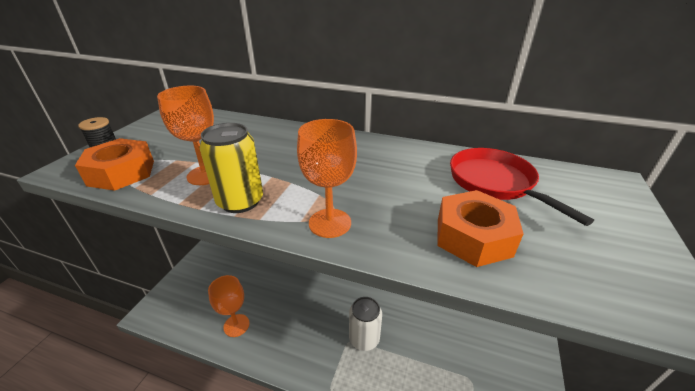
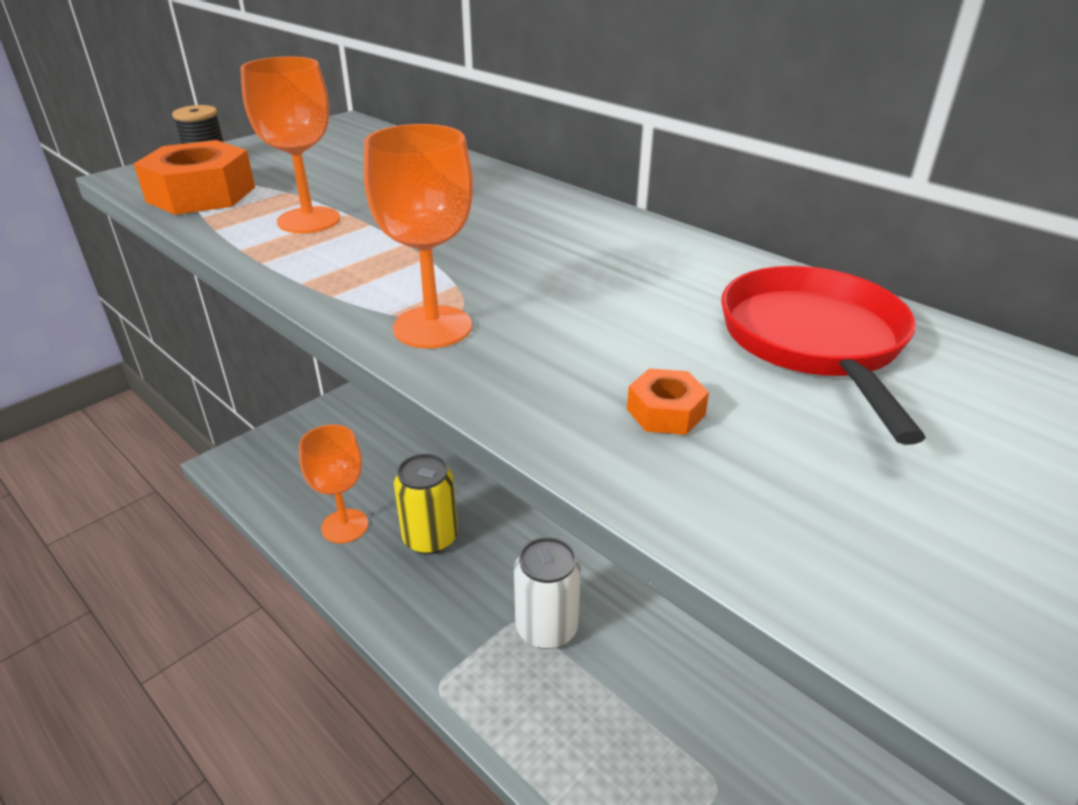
camera: 25 degrees right, 0 degrees up
yellow can [199,123,263,213] -> yellow can moved to [394,454,458,555]
orange nut [437,190,523,267] -> orange nut [627,368,709,435], size x0.47

